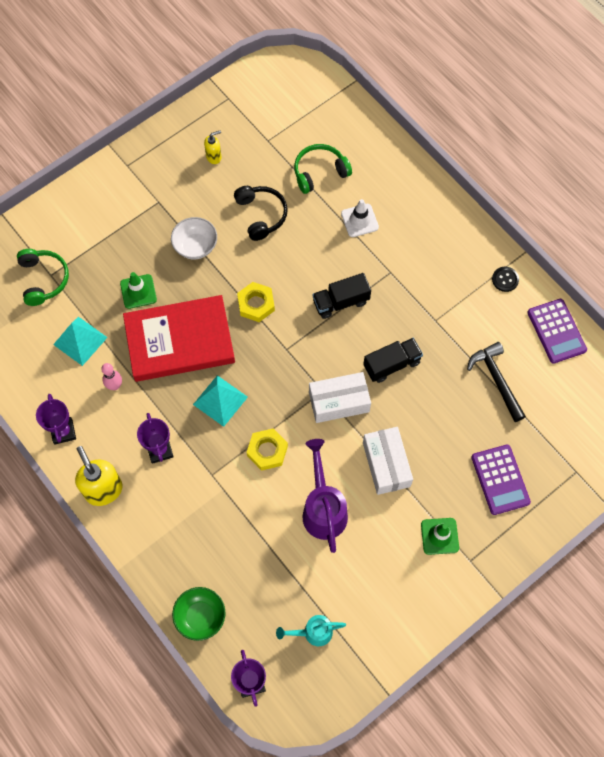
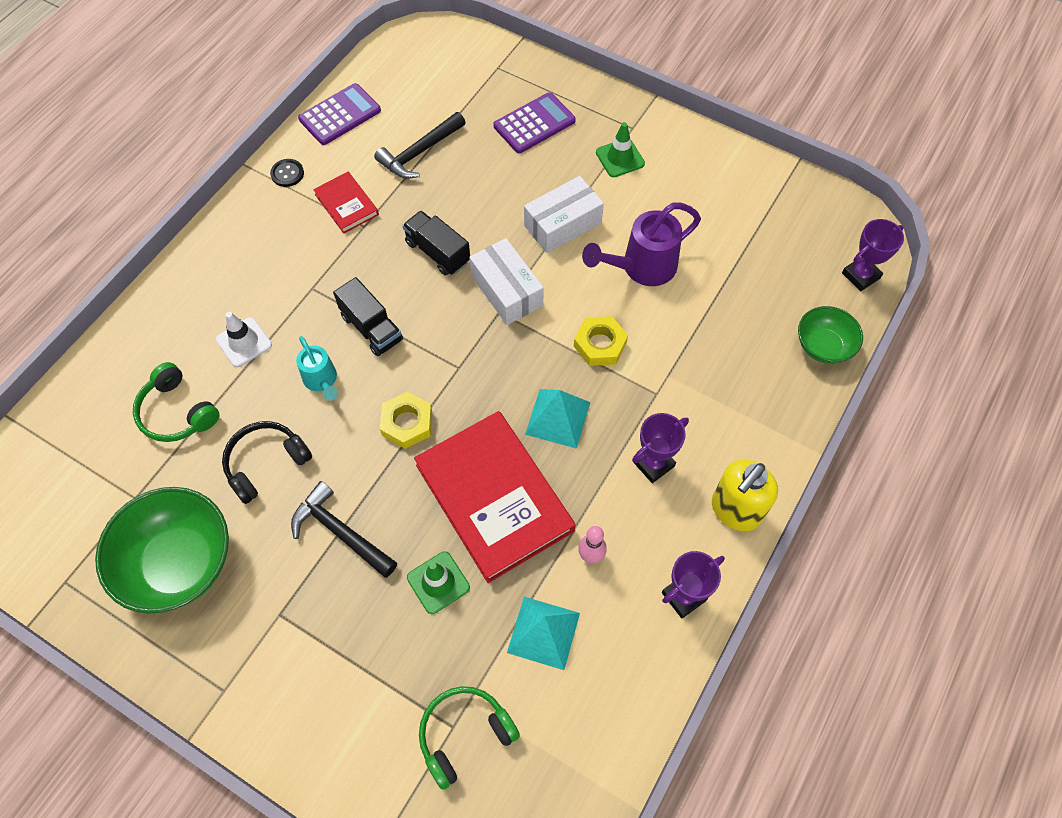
camera: 110 degrees left, 5 degrees down
white bowl [171,217,217,259] -> black hammer [291,481,397,578]
yellow soap dispenser [204,131,221,164] -> green bowl [95,487,229,614]
turquoise watering can [276,615,346,646] -> turquoise watering can moved to [296,336,338,401]
none -> red book [313,172,379,234]

